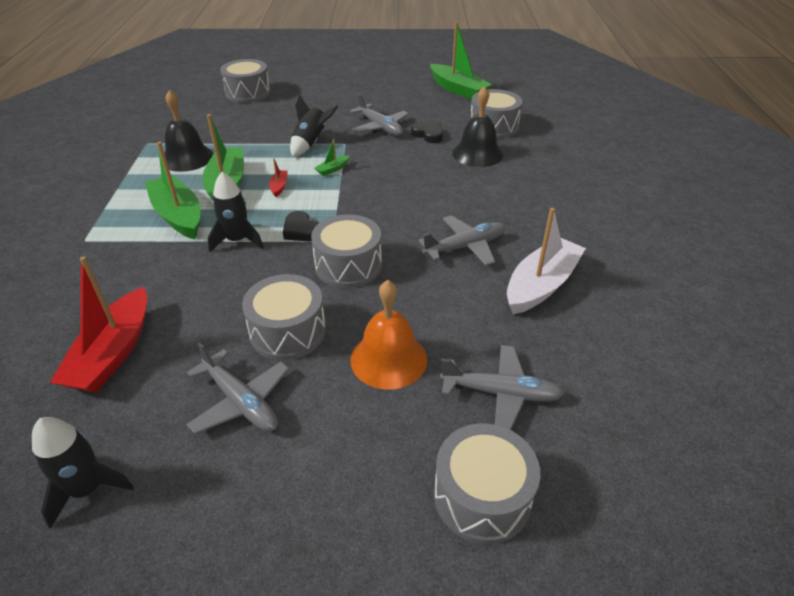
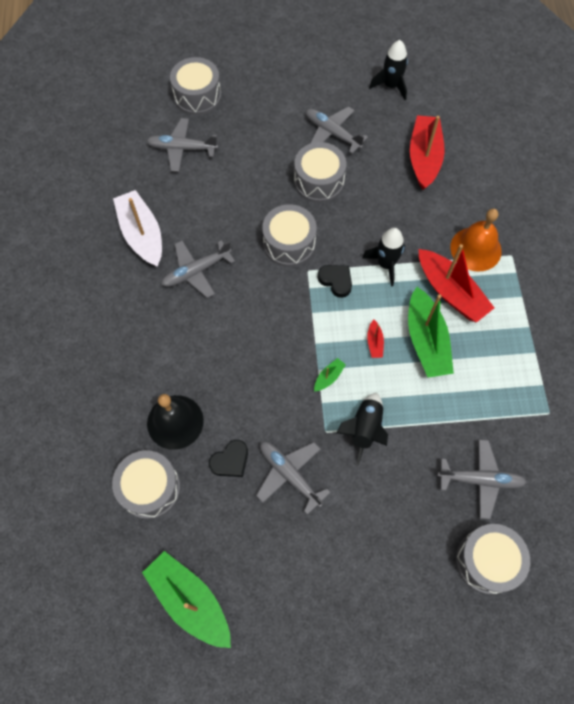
camera: 175 degrees right, 25 degrees up
green boat [145,142,200,239] -> red boat [419,244,494,323]
black bell [165,90,213,172] -> none
orange bell [350,280,427,390] -> orange bell moved to [450,209,502,272]
black heart [411,122,443,143] -> black heart turned 75 degrees counterclockwise [209,440,248,477]
white boat [507,208,586,314] -> white boat turned 120 degrees clockwise [113,190,162,267]
none -> grey plane [437,439,527,519]

